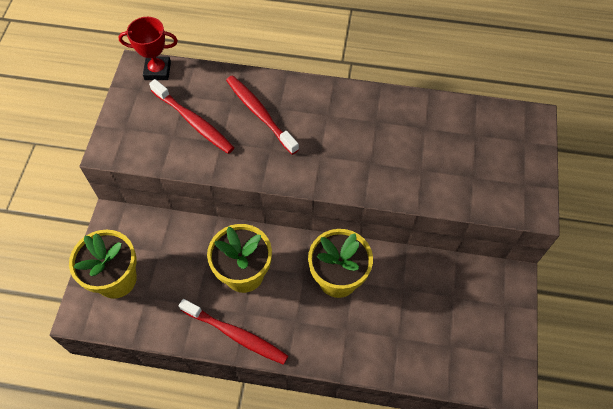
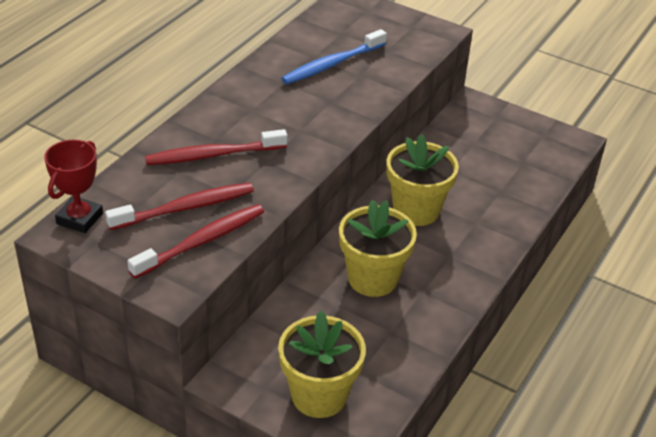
camera: 70 degrees left, 20 degrees down
red toothbrush [179,299,288,365] -> red toothbrush moved to [127,204,264,279]
none -> blue toothbrush [281,29,387,84]

